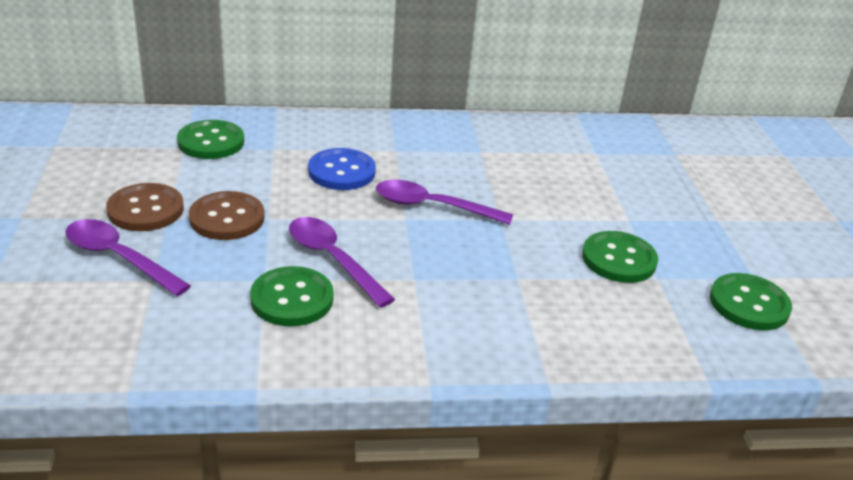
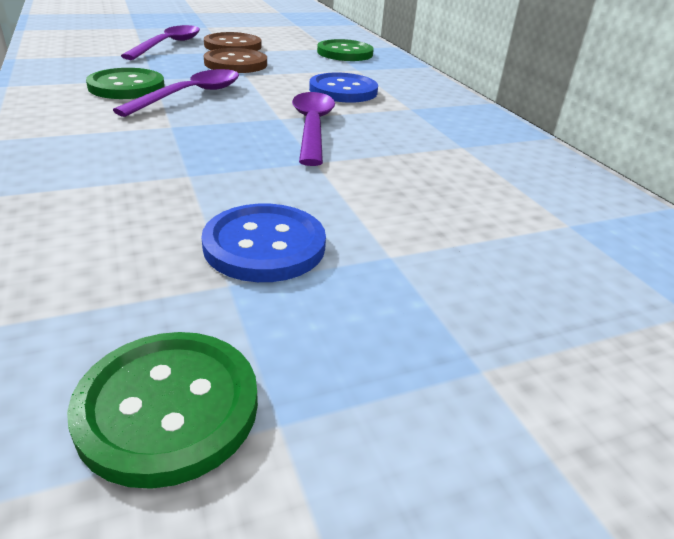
camera: 75 degrees right, 0 degrees up
green button [582,231,658,283] -> blue button [201,204,326,282]

